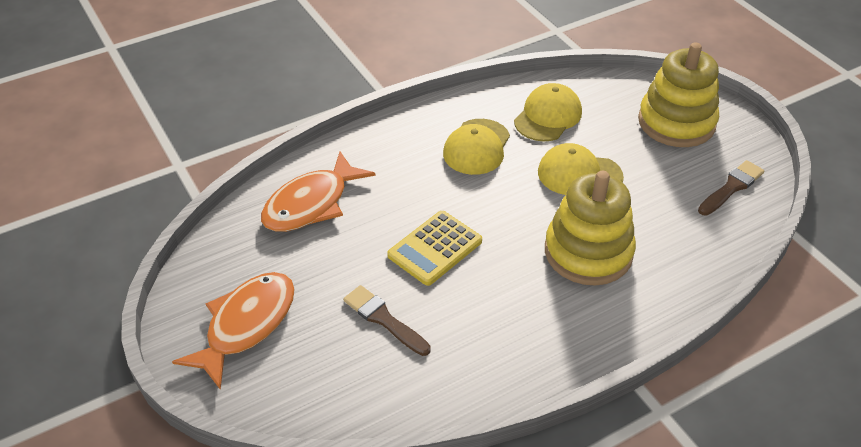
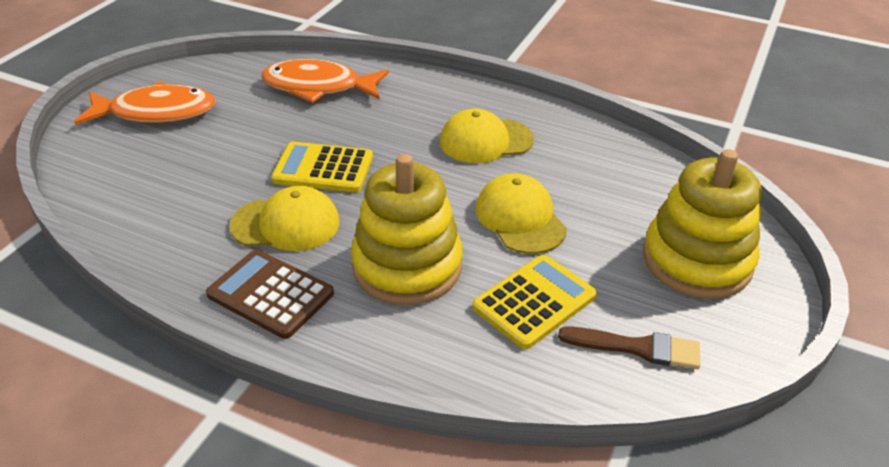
camera: 55 degrees right, 5 degrees down
brown brush [343,285,431,356] -> none
yellow cap [514,83,582,141] -> yellow cap moved to [230,186,340,251]
none -> brown calculator [206,250,334,339]
none -> yellow calculator [472,255,597,349]

